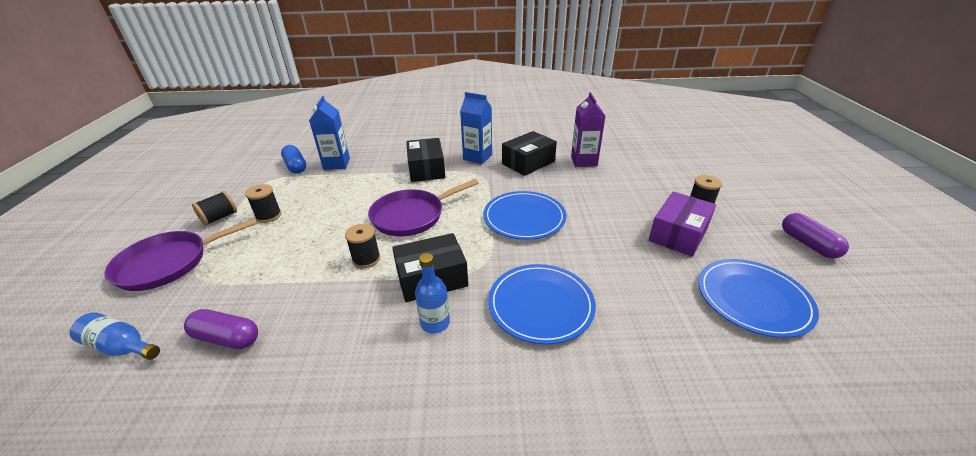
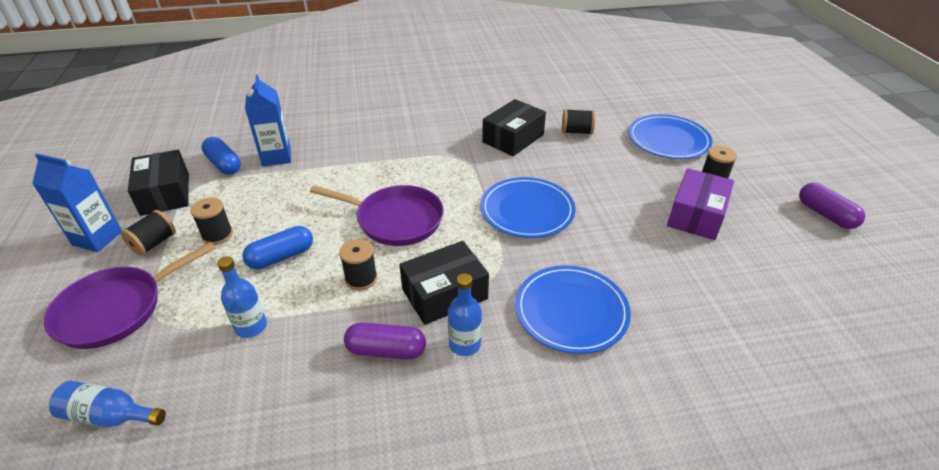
camera: 10 degrees left, 5 degrees up
purple capsule [184,309,258,349] -> purple capsule moved to [344,323,426,359]
purple pan [368,179,479,236] -> purple pan turned 120 degrees counterclockwise [310,185,444,246]
black box [406,138,445,182] -> black box moved to [128,150,189,216]
blue carton [460,92,492,164] -> blue carton moved to [32,153,122,252]
purple carton [571,92,605,167] -> black spool [562,109,595,135]
blue plate [698,259,819,338] -> blue plate moved to [629,114,712,159]
none -> blue bottle [217,256,267,338]
none -> blue capsule [242,226,313,269]

